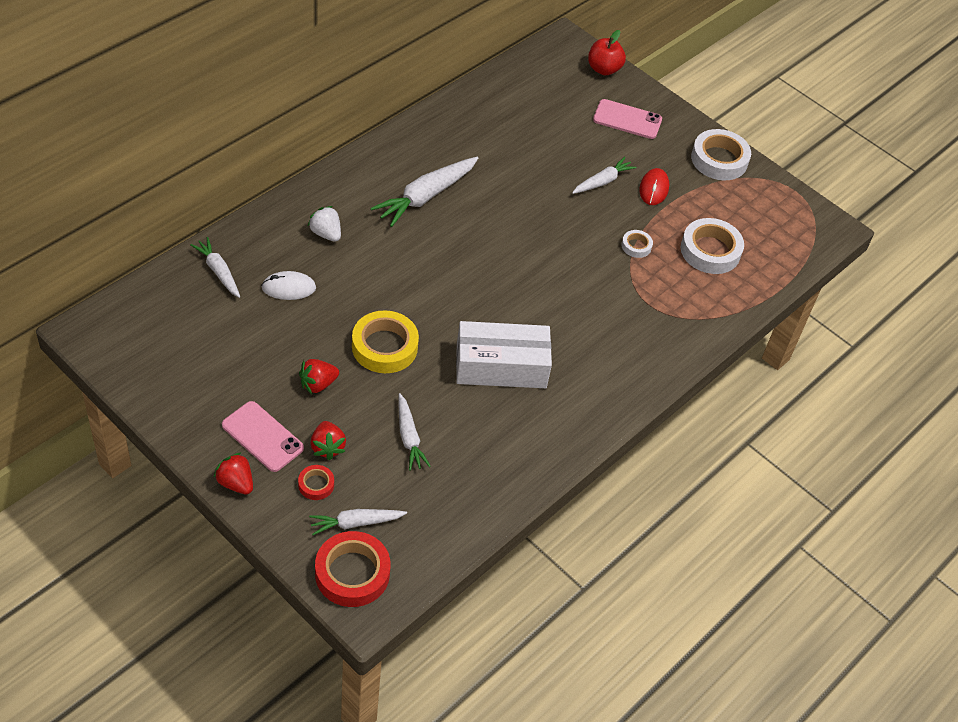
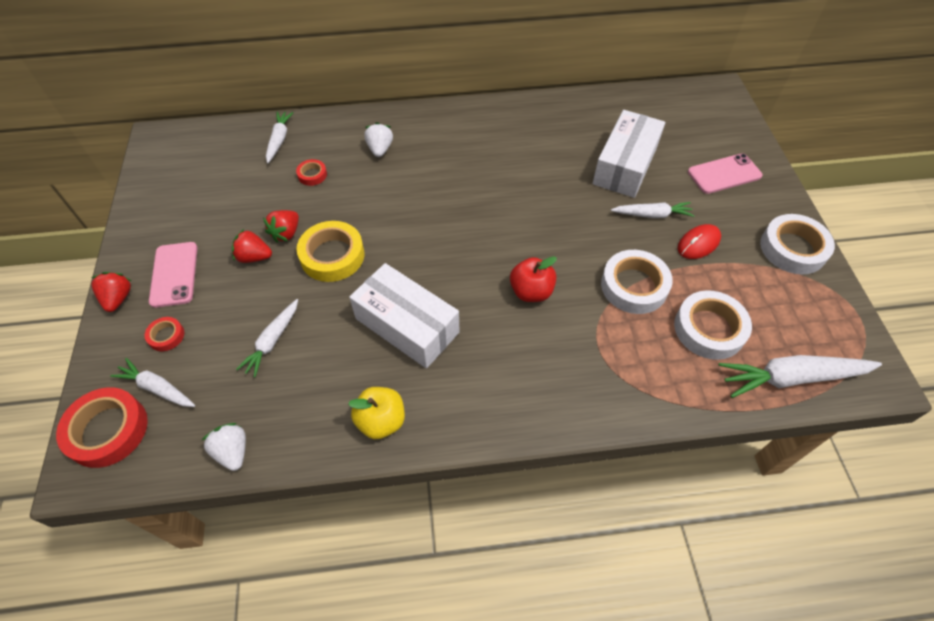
camera: 45 degrees right, 5 degrees up
white mouse [261,271,316,300] -> red tape [296,159,327,186]
red strawberry [310,421,346,460] -> red strawberry moved to [263,210,299,243]
white carrot [370,157,478,227] -> white carrot moved to [719,355,882,398]
red apple [588,30,626,75] -> red apple moved to [510,256,557,302]
pink phone [593,99,662,139] -> pink phone turned 75 degrees counterclockwise [688,153,763,194]
white tape [621,230,653,258] -> white tape [601,250,673,314], size x2.00
none -> white strawberry [201,423,246,471]
none -> yellow apple [348,387,405,439]
none -> white box [593,110,665,198]

